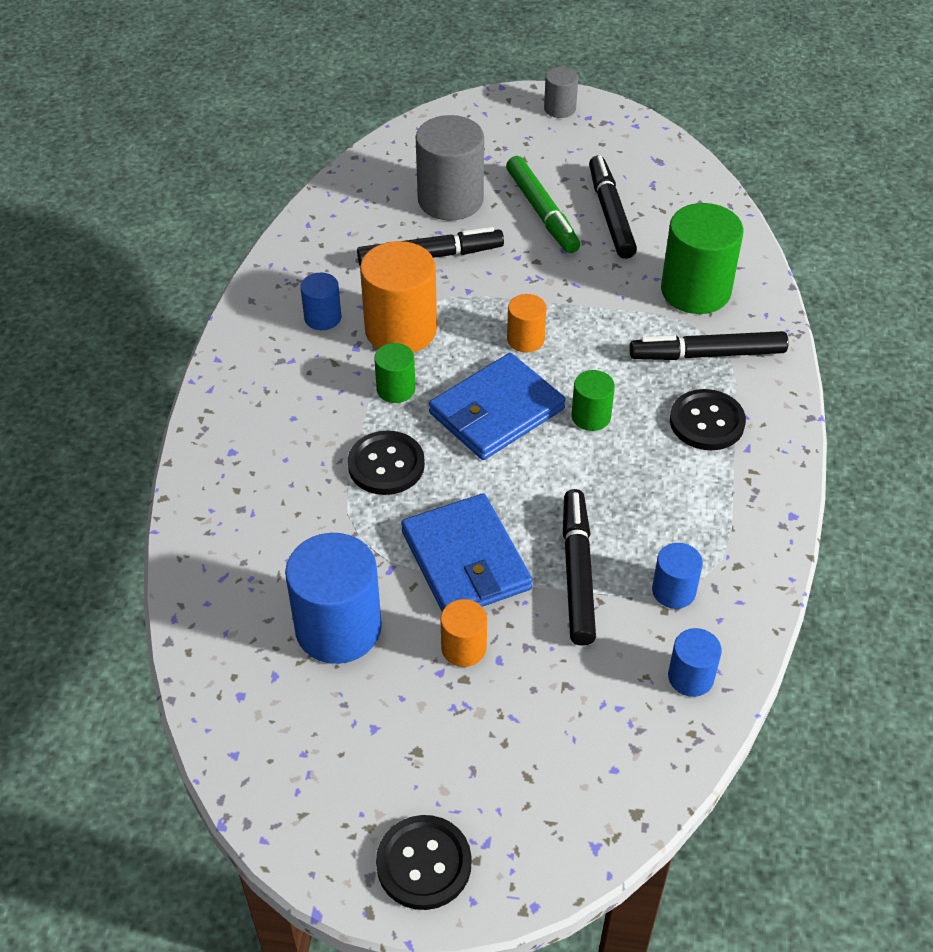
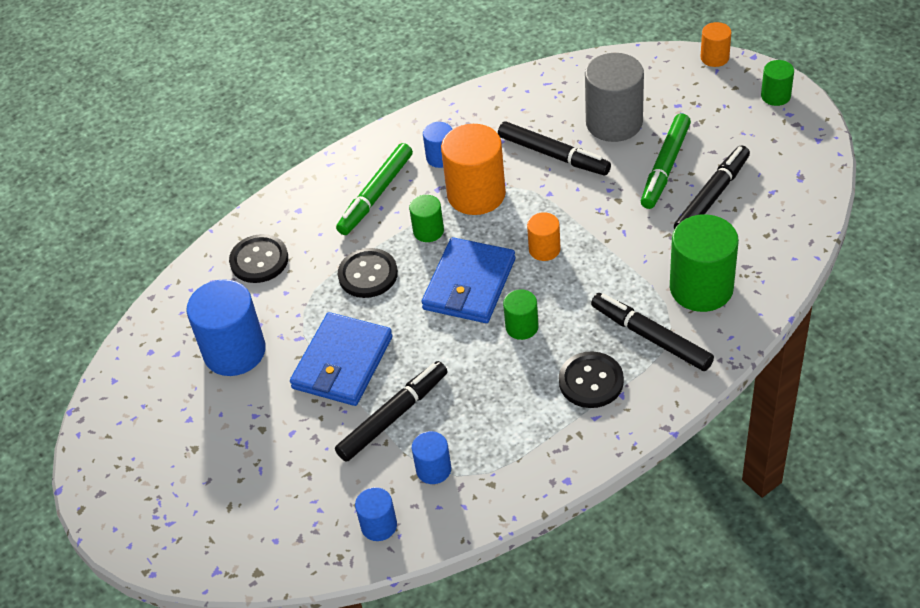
camera: 50 degrees right, 0 degrees up
black button [376,815,472,910] -> black button moved to [229,234,288,283]
blue wallet [429,353,566,460] -> blue wallet turned 75 degrees counterclockwise [421,237,516,323]
orange cylinder [440,599,487,667] -> orange cylinder moved to [701,22,731,67]
grey cylinder [544,67,578,118] -> green cylinder [761,60,794,106]
none -> green marker [336,143,413,235]

